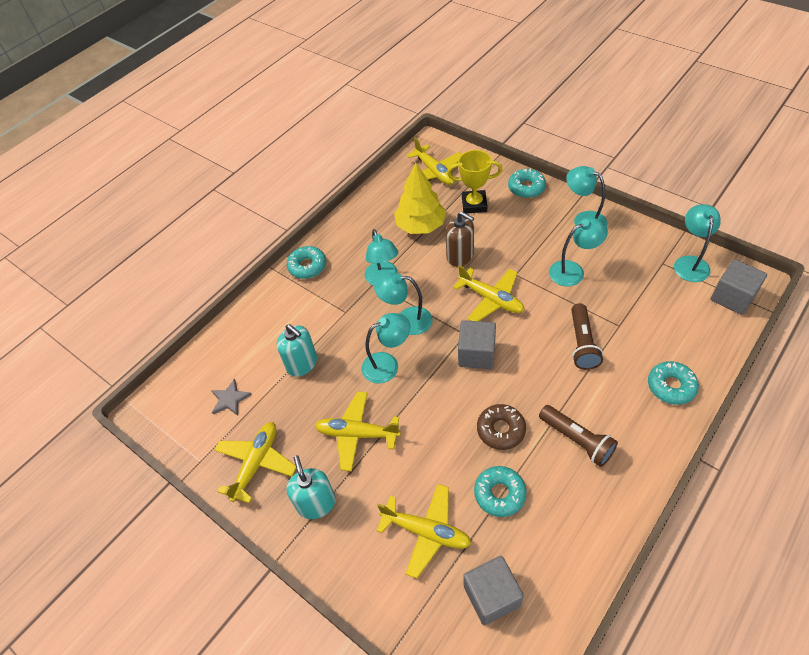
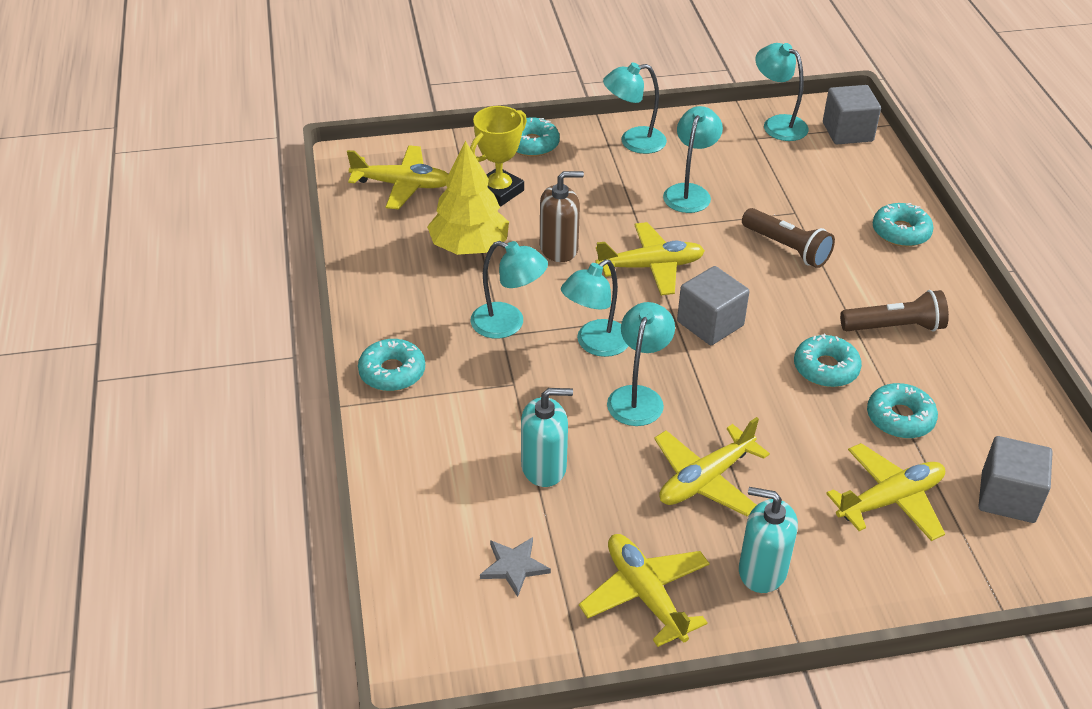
camera: 55 degrees left, 10 degrees down
brown donut [477,404,526,450] -> turquoise donut [794,334,862,387]

